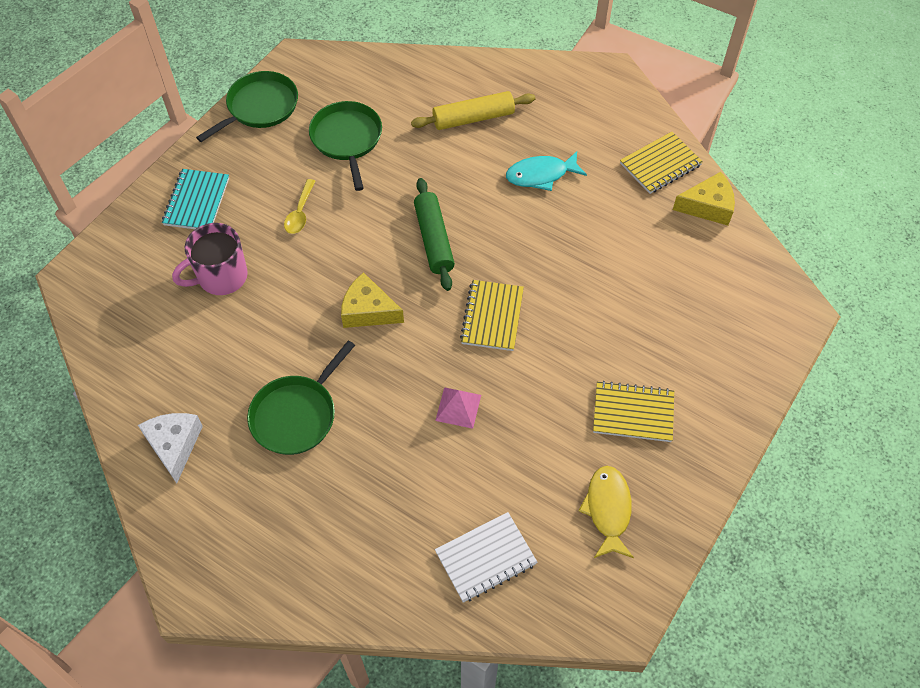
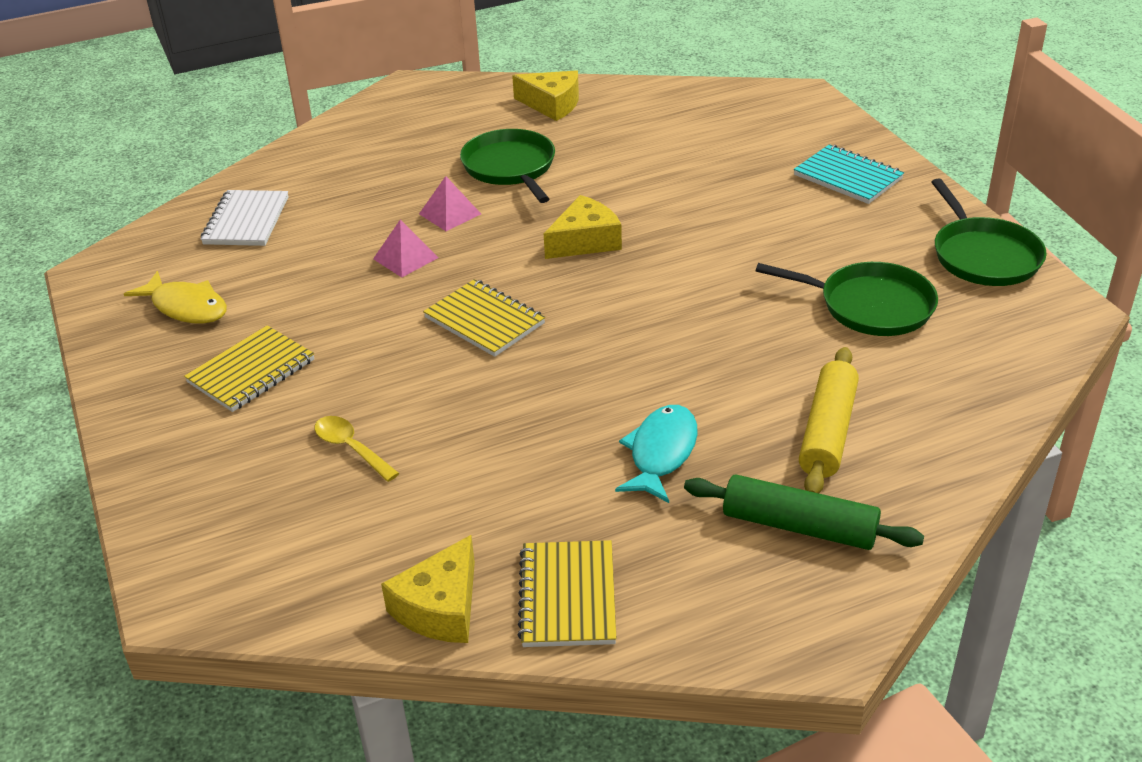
camera: 125 degrees right, 20 degrees down
white cheese [138,413,203,484] -> yellow cheese [512,70,579,121]
pink mug [172,223,248,295] -> none
yellow spoon [284,179,316,234] -> yellow spoon moved to [315,416,399,482]
green rolling pin [414,178,455,291] -> green rolling pin moved to [684,474,924,550]
none -> pink pyramid [419,176,481,231]

